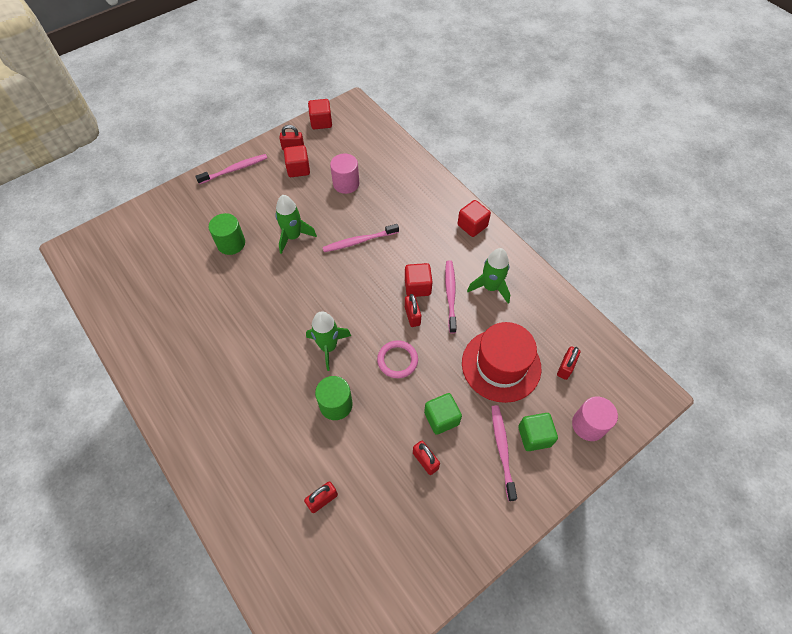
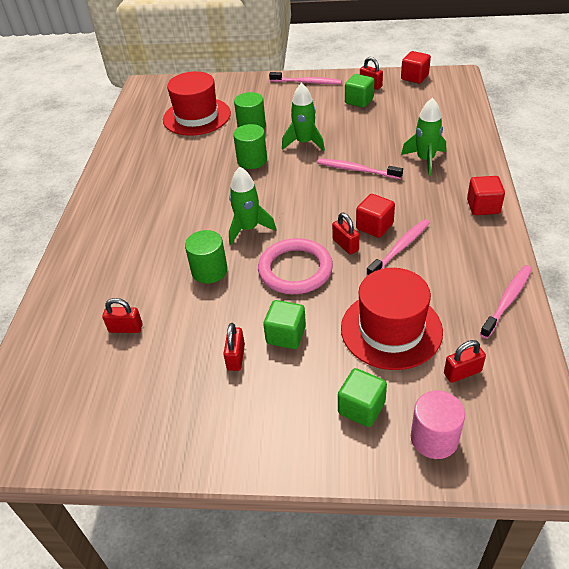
camera: 45 degrees right, 15 degrees down
red cube [284,145,310,177] -> green cube [345,74,375,108]
pink cylinder [330,154,359,194] -> none
pink ring [377,340,418,378] -> pink ring [258,238,333,294], size x1.58
red padlock [405,294,421,327] -> red padlock turned 60 degrees counterclockwise [332,213,359,254]
green rocket [467,248,510,303] -> green rocket moved to [401,98,446,176]
pink toothbrush [492,405,517,501] -> pink toothbrush moved to [480,265,532,339]
none -> red hat [163,71,231,136]
none -> green cylinder [233,124,267,169]

